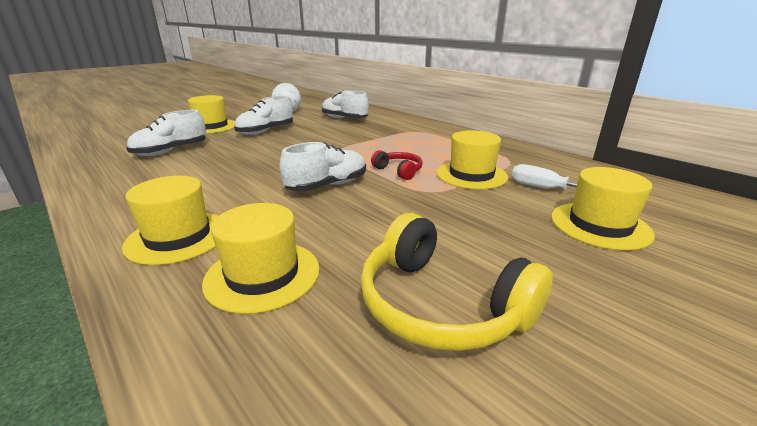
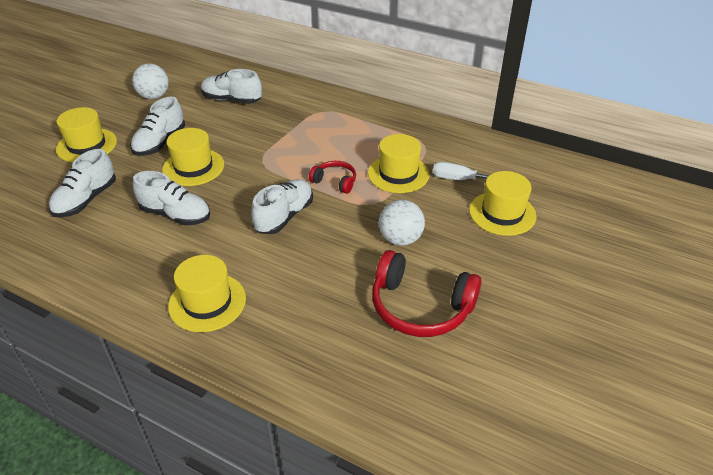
camera: 20 degrees left, 15 degrees up
yellow hat [202,203,320,314] -> yellow hat moved to [162,128,224,186]
yellow headphones [360,213,553,351] -> red headphones [372,250,482,337]
none -> white shoe [133,171,210,225]
none -> white ball [379,200,425,246]

